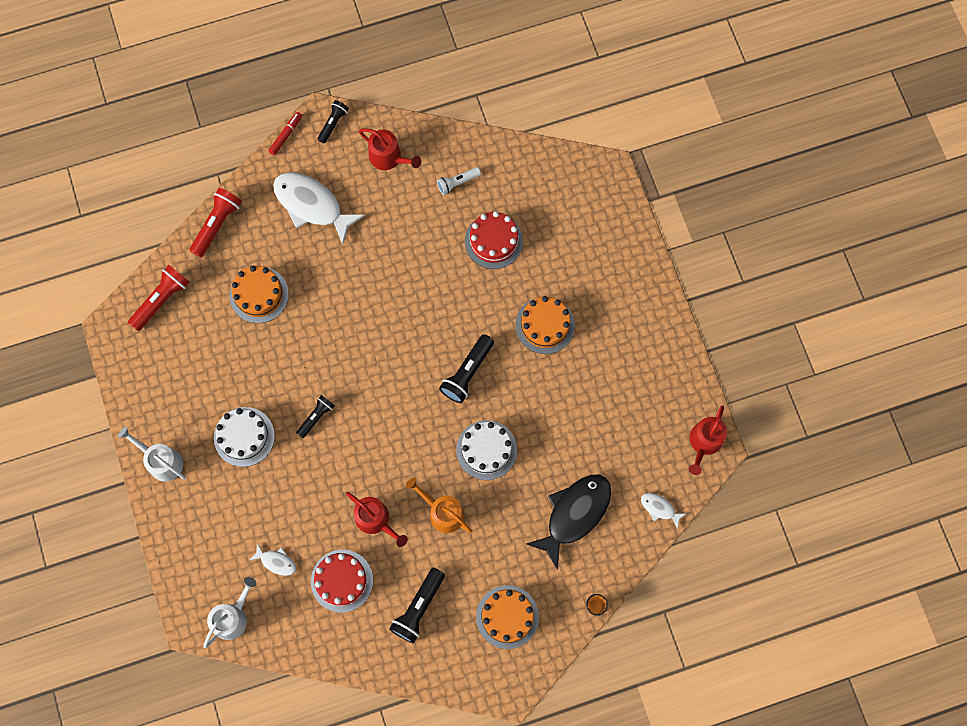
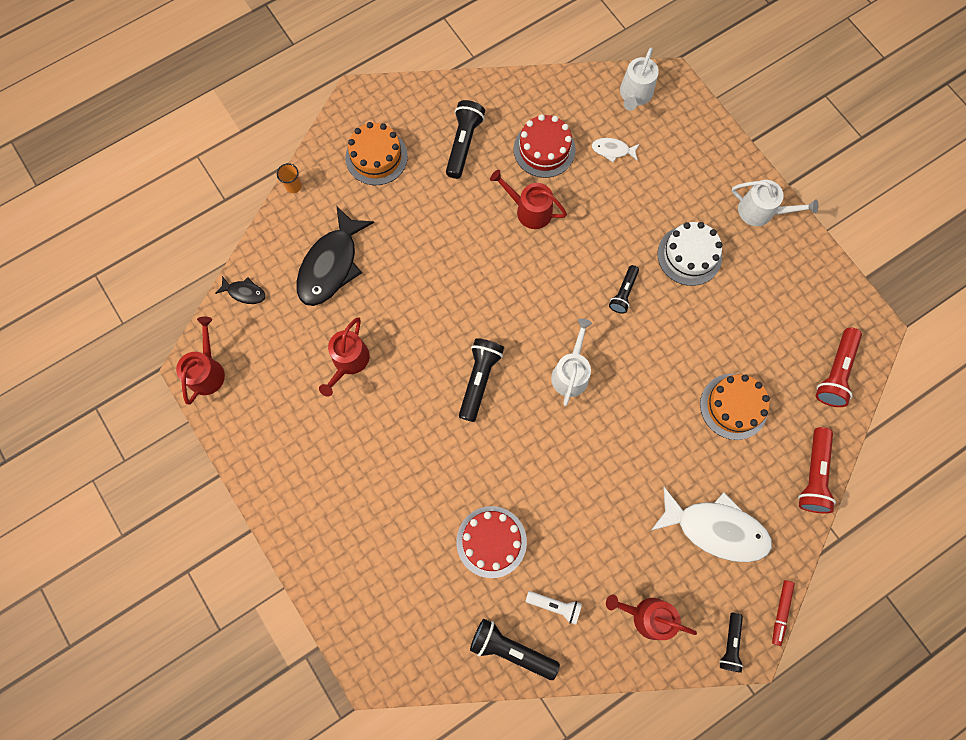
camera: 165 degrees right, 0 degrees up
orange watering can [406,478,472,533] -> none
white flashlight [437,167,481,195] -> white flashlight turned 60 degrees clockwise [526,591,582,625]
white cake [456,420,517,480] -> none
orange cake [515,296,575,354] -> none
white fish [641,493,687,529] -> black fish [215,276,265,304]
none -> red watering can [319,317,370,397]
none -> black flashlight [470,619,560,680]
none -> white watering can [551,319,592,406]

